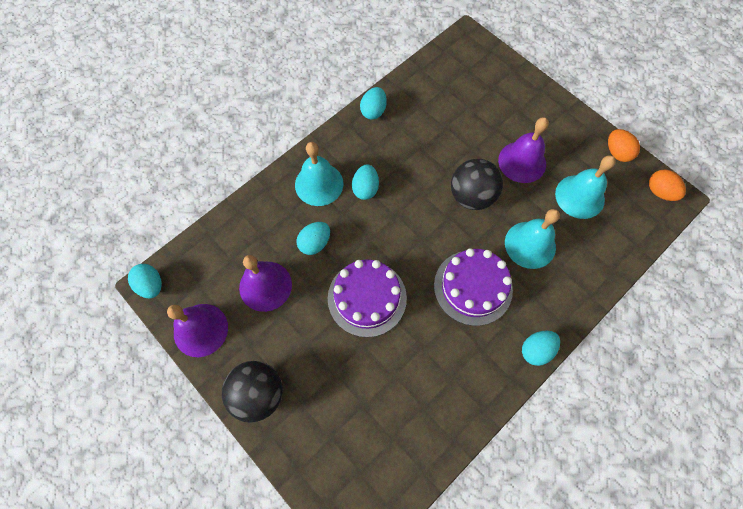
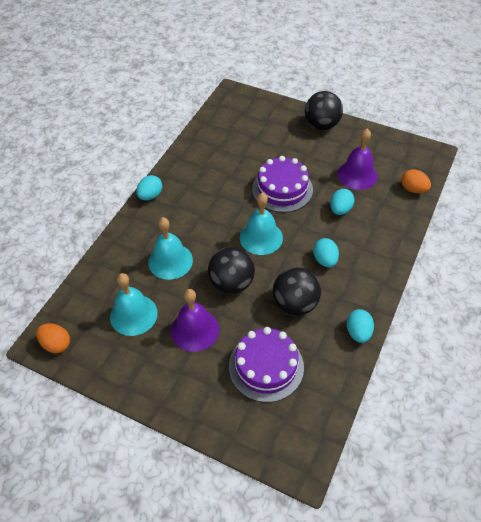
camera: 160 degrees right, 15 degrees down
turquoise egg [128,264,162,298] -> none
purple bell [167,304,228,357] -> none
turquoise bell [295,142,343,206] -> turquoise bell moved to [240,193,283,255]
purple cake [434,248,513,326] -> purple cake moved to [229,327,304,402]
orange egg [608,129,640,162] -> orange egg moved to [402,169,431,193]
none -> black ball [273,267,321,316]

